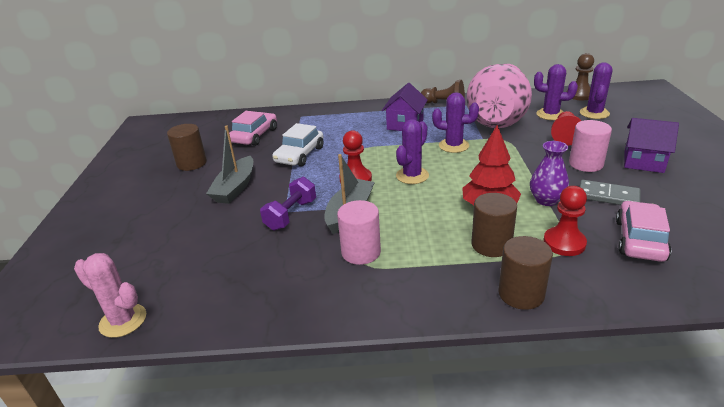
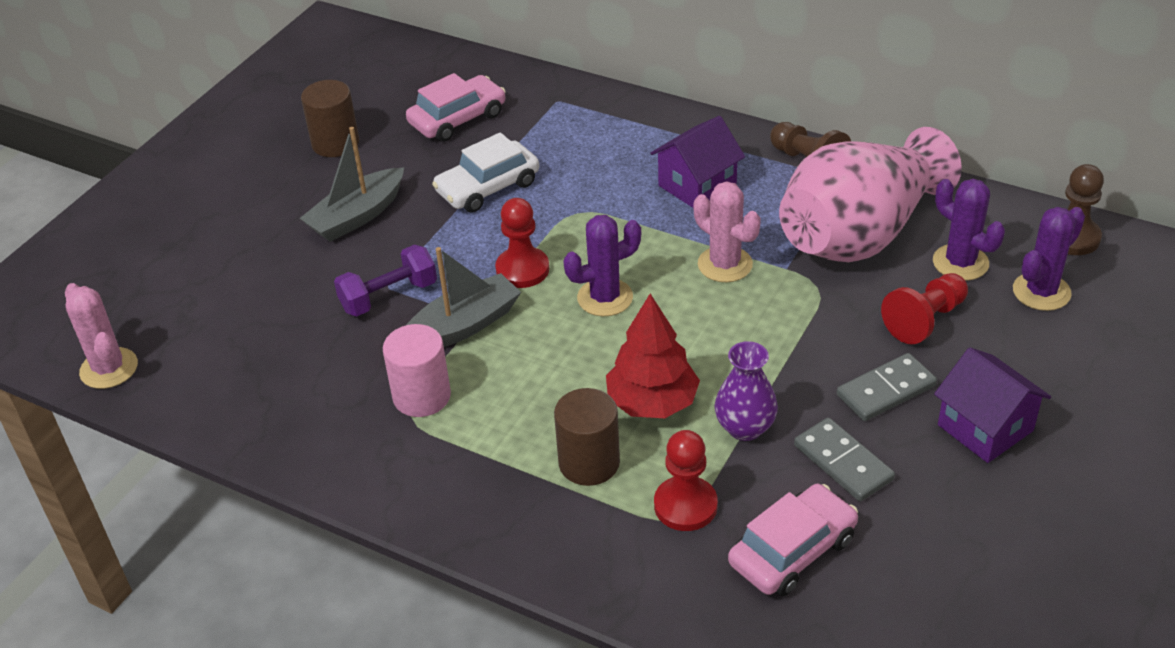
camera: 30 degrees right, 10 degrees up
purple cactus [432,92,479,153] -> pink cactus [694,181,761,282]
brown cylinder [498,236,553,310] -> none
pink cylinder [569,120,612,172] -> grey domino [837,353,937,421]

